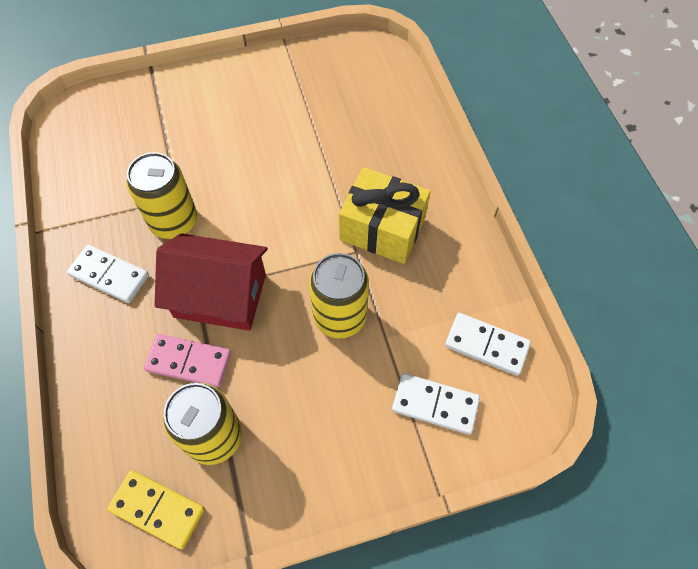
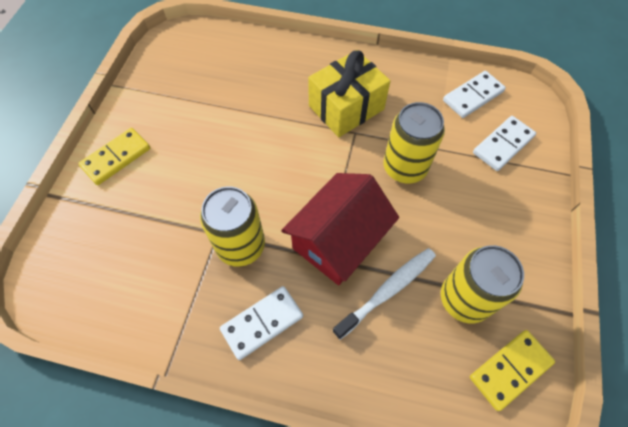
camera: 60 degrees left, 0 degrees up
pink domino [144,334,231,387] -> white toothbrush [332,248,436,340]
none -> yellow domino [78,128,150,185]

